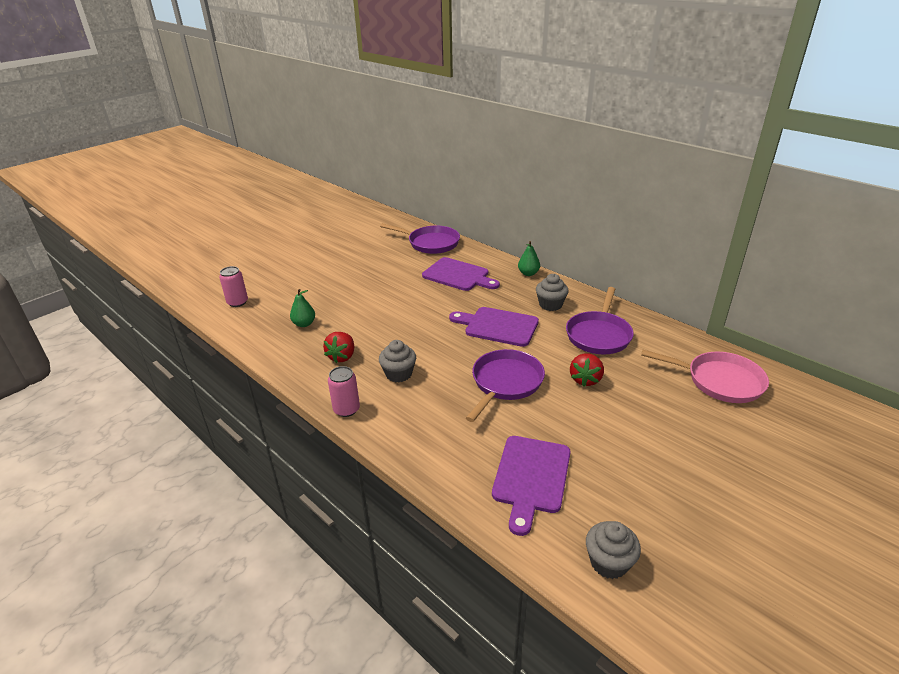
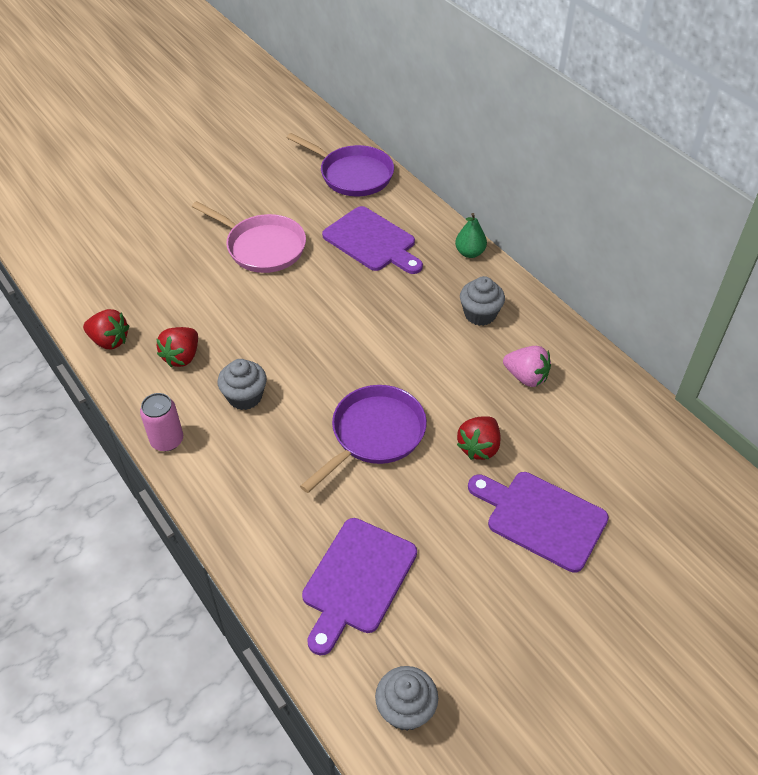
camera: 10 degrees right, 15 degrees up
pink can [219,266,248,307] -> none
green pear [290,289,315,327] -> none
purple cutting board [449,307,539,347] -> purple cutting board moved to [468,472,609,573]
purple pan [566,287,634,354] -> pink strawberry [503,346,551,387]
pink pan [641,350,769,403] -> pink pan moved to [192,201,306,273]
none -> red strawberry [83,309,129,349]

